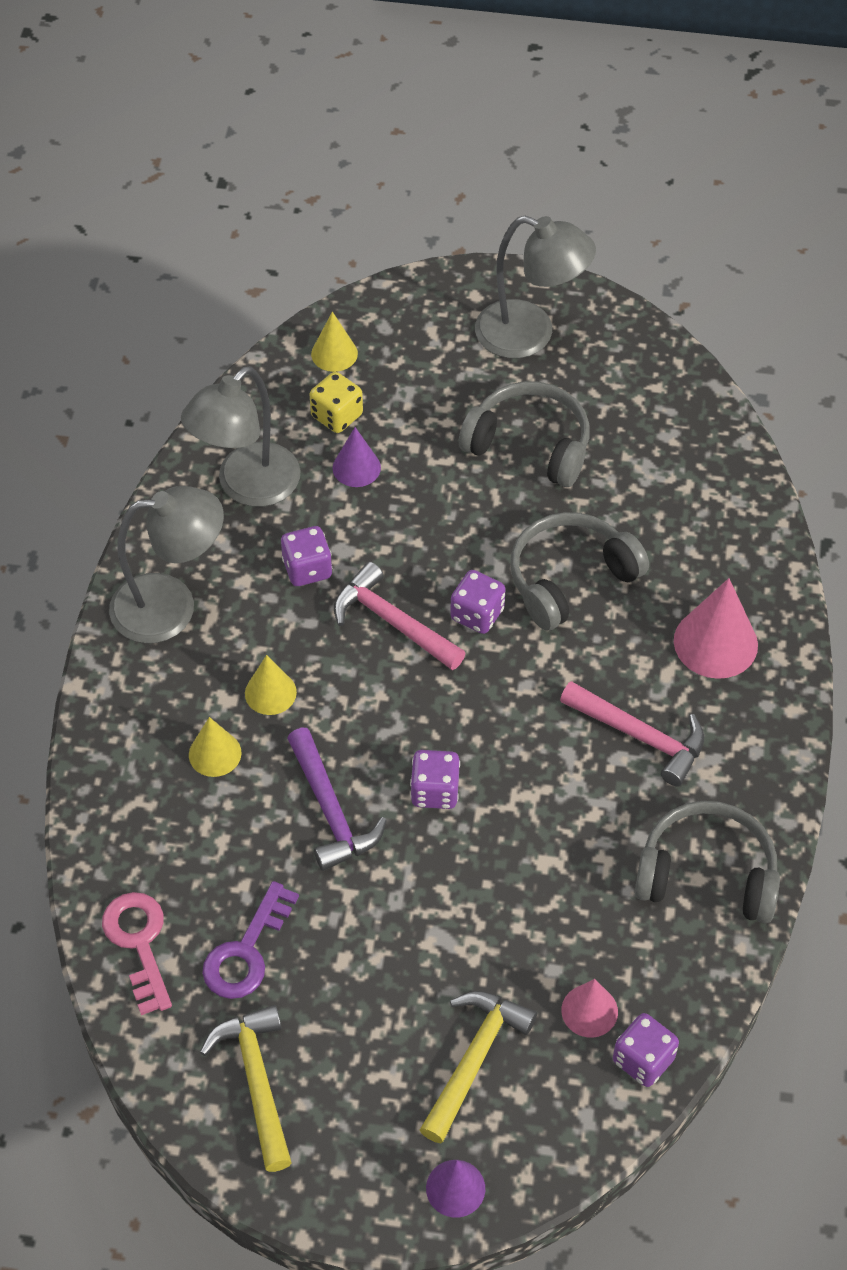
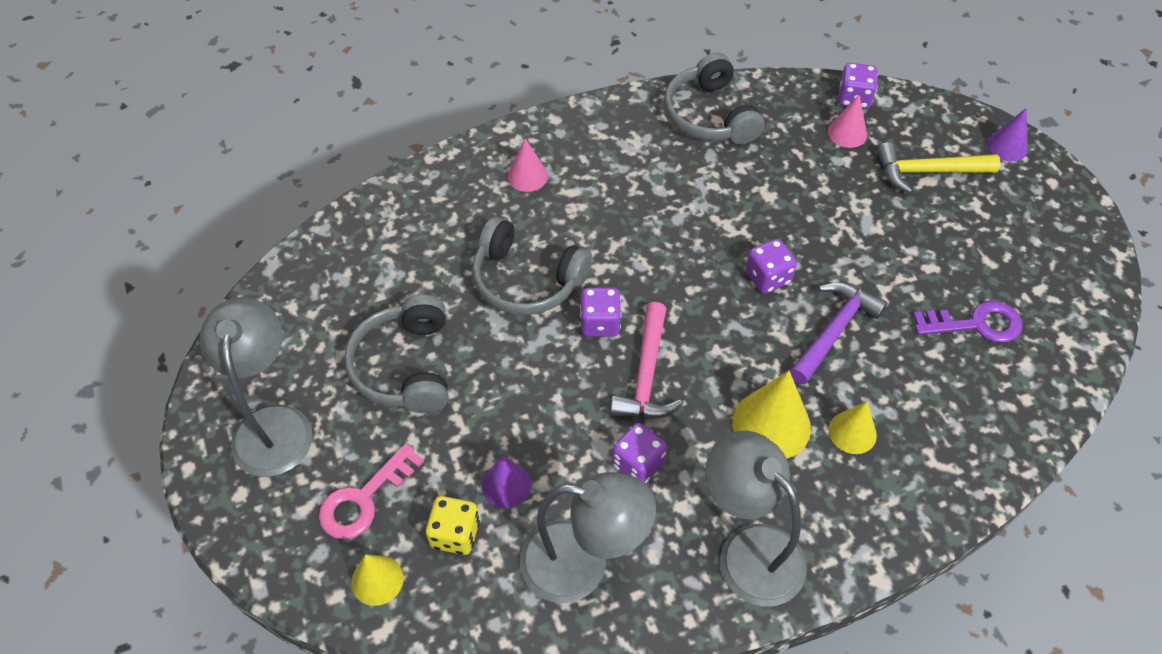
camera: 120 degrees left, 0 degrees up
pink key [102,892,172,1015] -> pink key moved to [319,443,424,539]
yellow hammer [200,1005,292,1172] -> none
yellow cone [245,655,297,715] -> yellow cone [732,371,811,458], size x1.65
pink hammer [560,681,704,786] -> none
pink cone [674,578,758,679] -> pink cone [507,138,548,192], size x0.61

